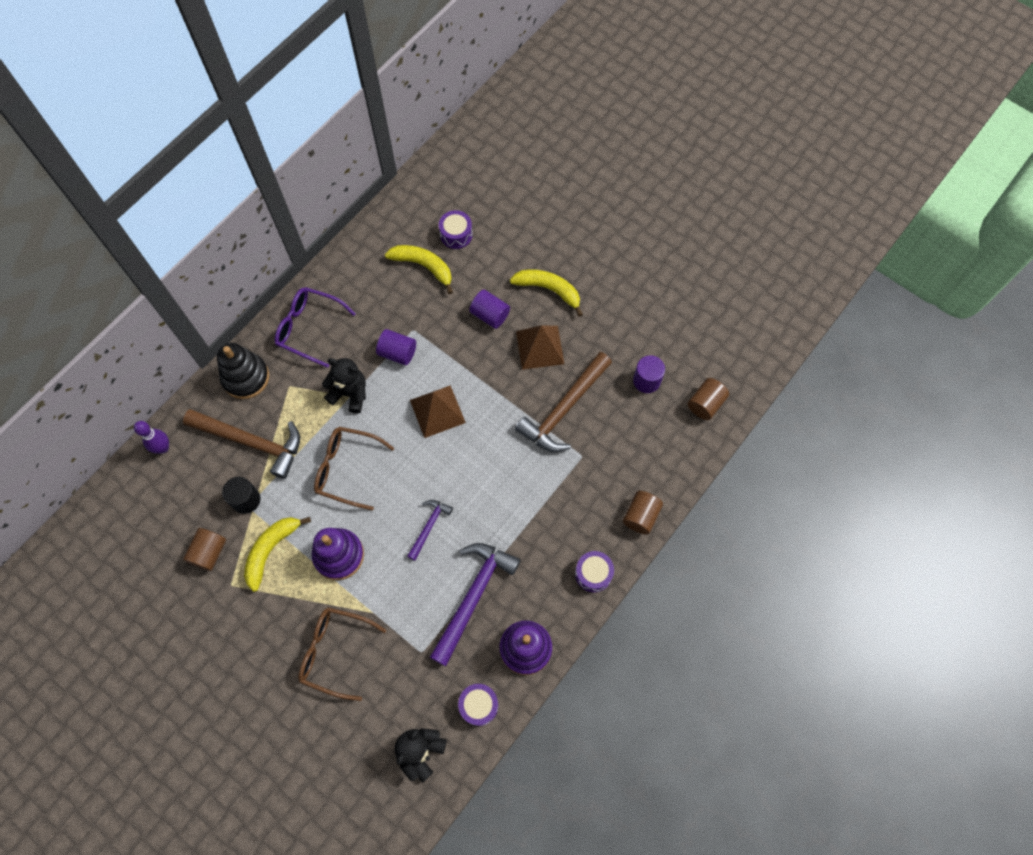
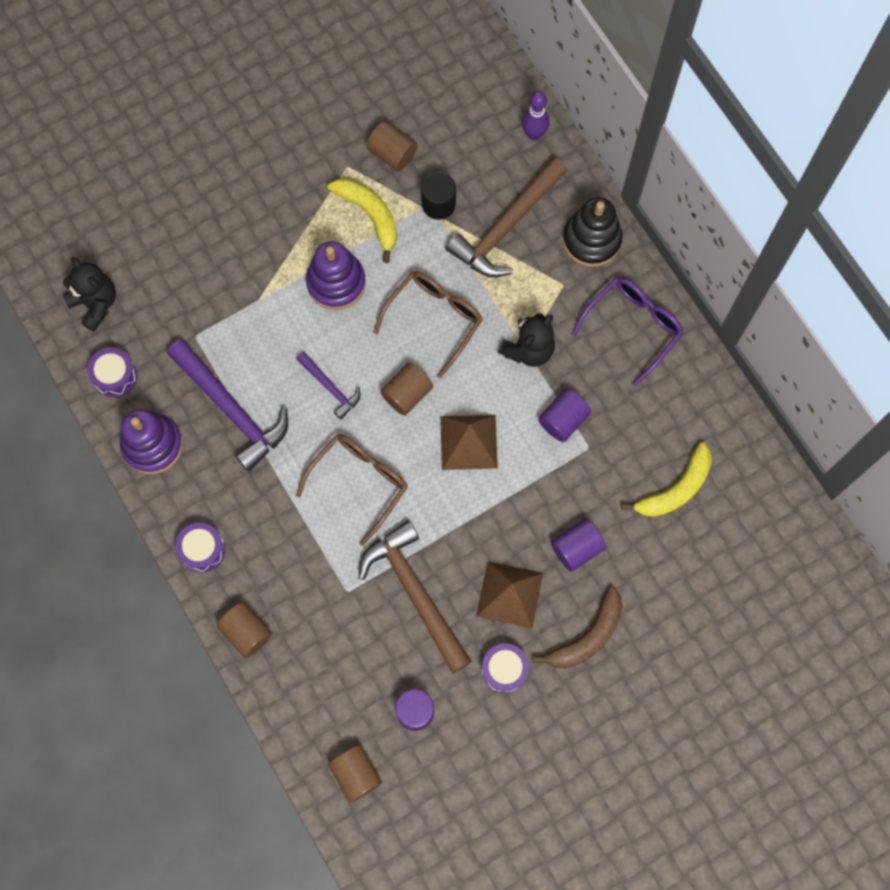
camera: 110 degrees right, 5 degrees up
brown glasses [298,607,386,701] -> brown glasses moved to [296,434,408,546]
purple drum [439,210,473,249] -> purple drum moved to [481,643,529,693]
yellow banana [510,269,583,317] -> brown banana [532,587,623,668]
none -> brown cylinder [380,362,433,416]

